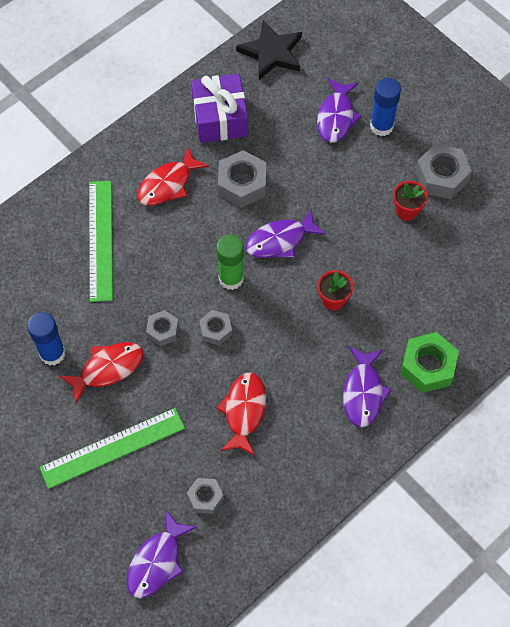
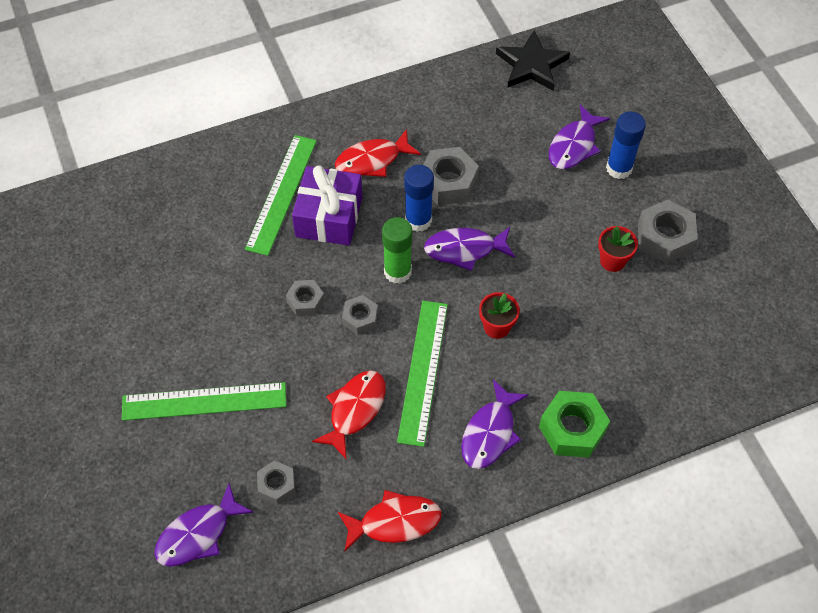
camera: 20 degrees right, 5 degrees down
blue glue stick [27,312,65,365] -> blue glue stick moved to [404,165,434,232]
red fish [60,342,144,403] -> red fish moved to [338,490,442,551]
purple gift [191,74,248,143] -> purple gift moved to [292,165,362,246]
none -> green ruler [397,301,448,447]

